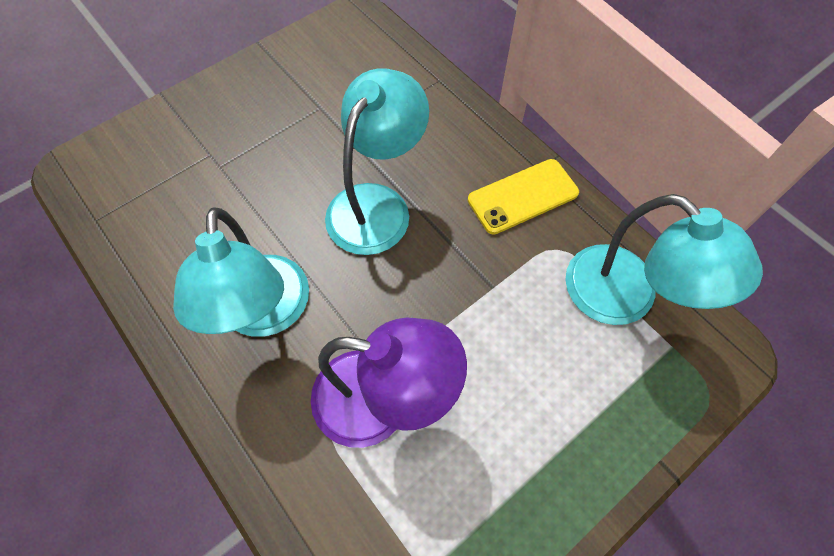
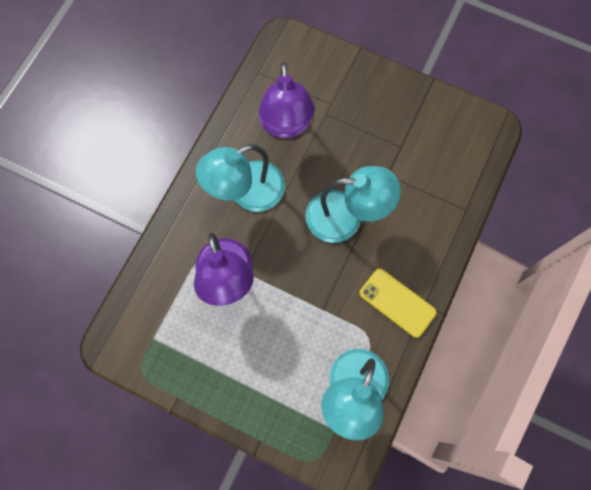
camera: 65 degrees right, 10 degrees up
none -> purple lamp [259,62,315,138]

